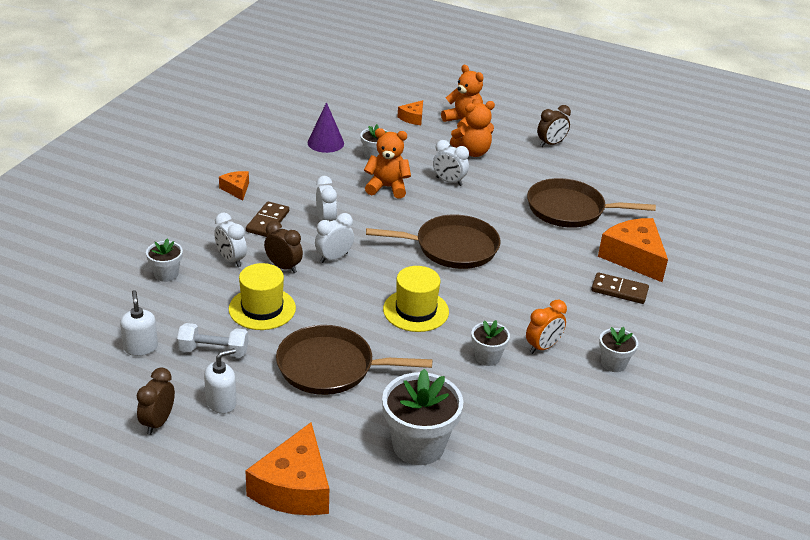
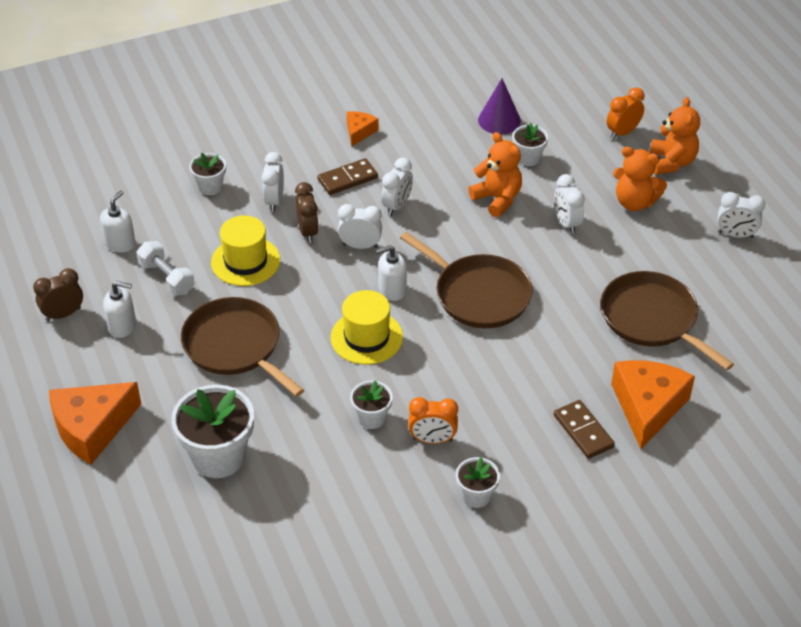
camera: 45 degrees right, 10 degrees up
orange cheese [397,100,423,125] -> orange clock [607,88,645,139]
brown clock [537,105,571,147] -> white clock [717,192,765,238]
none -> white soap dispenser [376,245,407,301]

